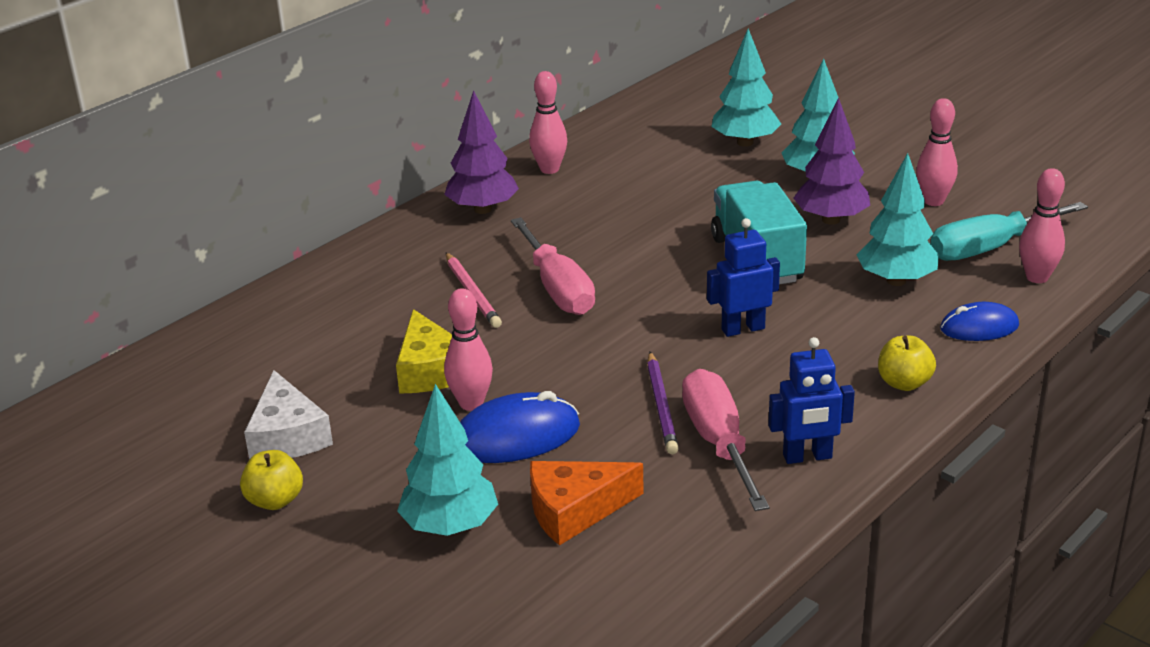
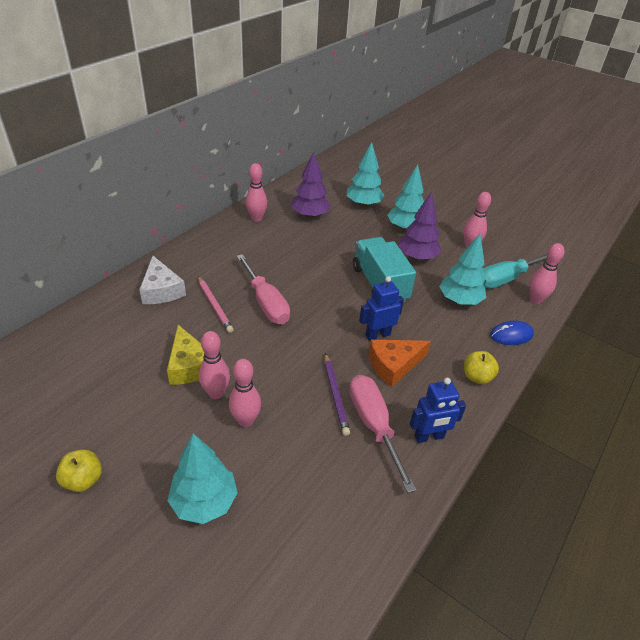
camera: 10 degrees left, 10 degrees up
white cheese [244,370,333,460] -> white cheese moved to [139,256,186,304]
purple tree [444,90,519,214] -> purple tree moved to [292,151,331,219]
blue mouse [460,391,580,463] -> pink bowling pin [229,359,261,427]
orange cheese [530,461,644,546] -> orange cheese moved to [368,340,431,387]

